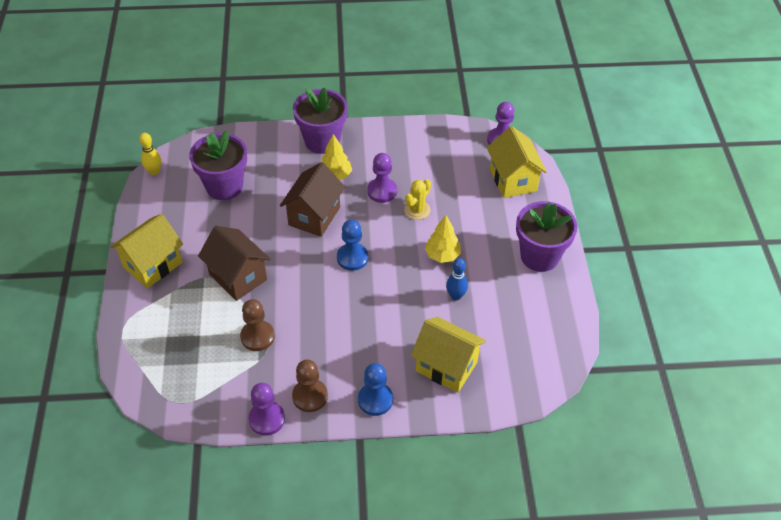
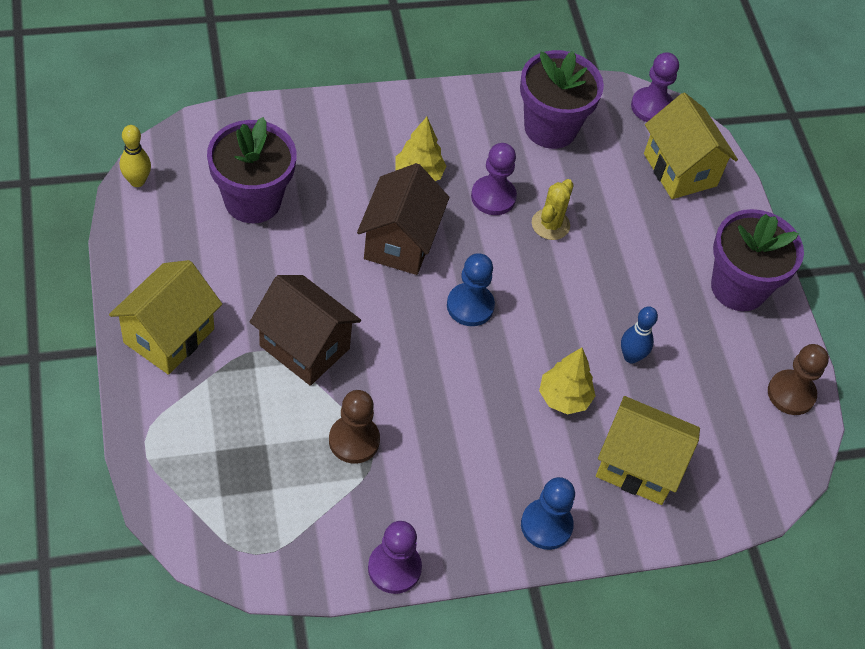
camera: 15 degrees left, 5 degrees up
brown pawn [292,360,328,412] -> brown pawn moved to [768,344,829,415]
purple flower pot [293,87,348,154] -> purple flower pot moved to [520,50,604,149]
yellow tree [425,215,461,263] -> yellow tree moved to [539,348,595,415]

